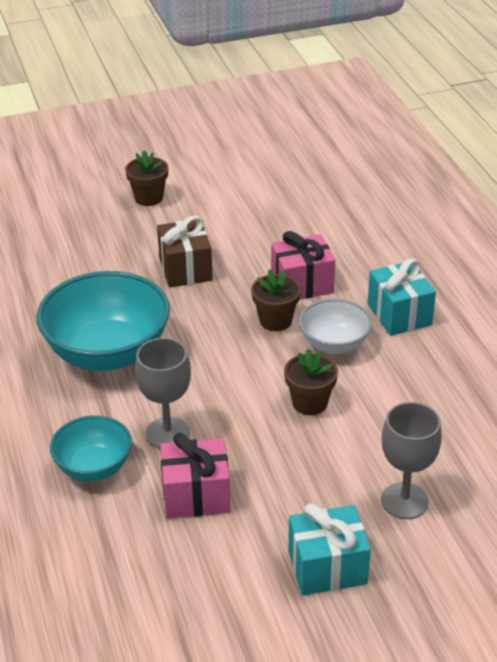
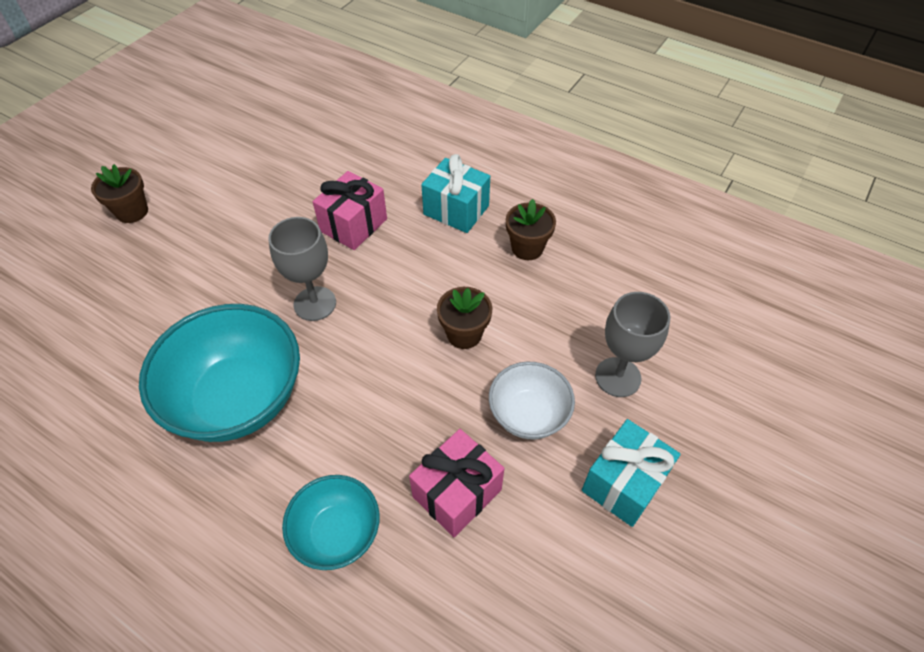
camera: 40 degrees left, 15 degrees up
grey goblet [135,338,191,449] -> grey goblet moved to [268,217,336,321]
brown gift [157,215,213,287] -> none
brown flower pot [251,269,301,331] -> brown flower pot moved to [506,199,556,260]
white bowl [299,299,372,354] -> white bowl moved to [489,362,575,439]

